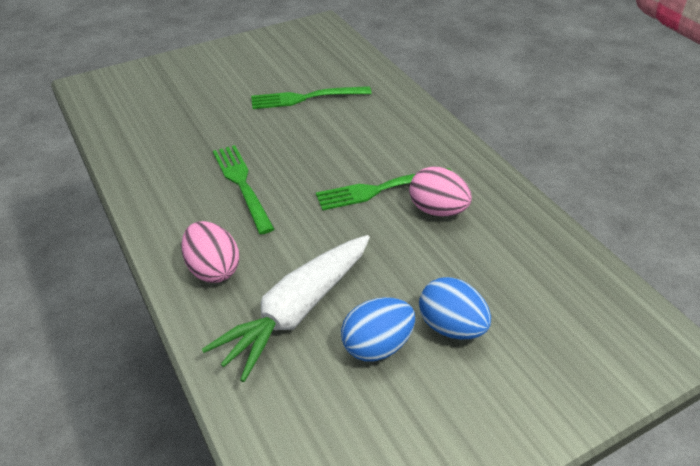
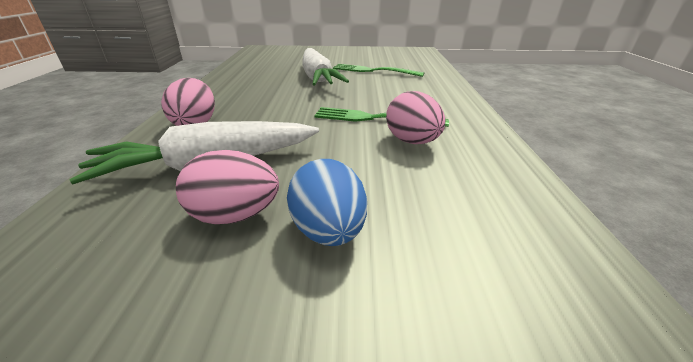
camera: 30 degrees right, 10 degrees down
green fork [213,145,274,234] -> none
blue egg [341,297,415,361] -> pink egg [176,150,279,224]
none -> white carrot [302,48,349,86]

